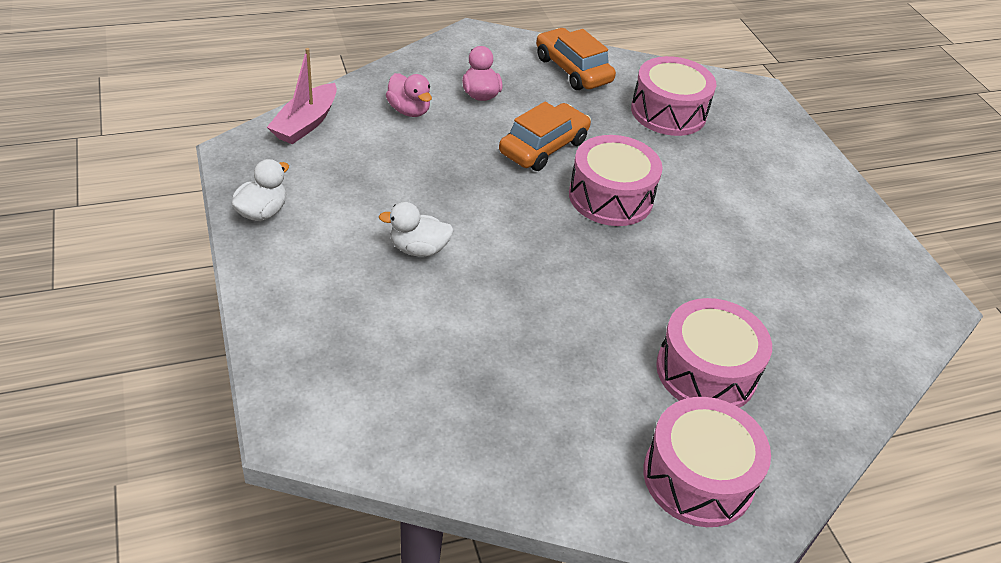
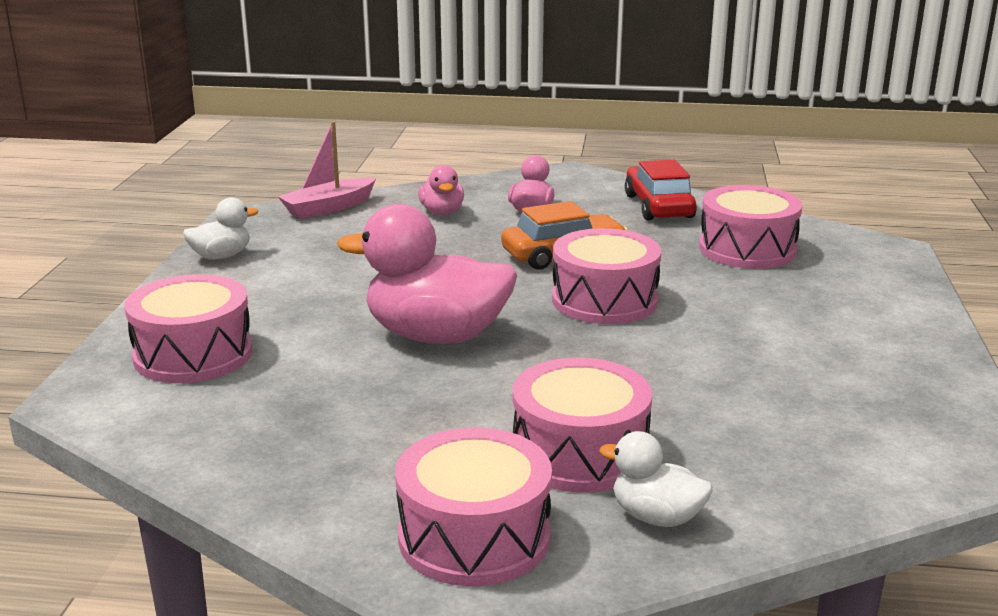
camera: 30 degrees right, 20 degrees down
white duck [379,202,454,257] -> white duck moved to [599,431,713,527]
orange car [536,28,616,90] -> red car [625,160,697,220]
none -> pink drum [124,274,253,383]
none -> pink duck [337,204,518,344]

